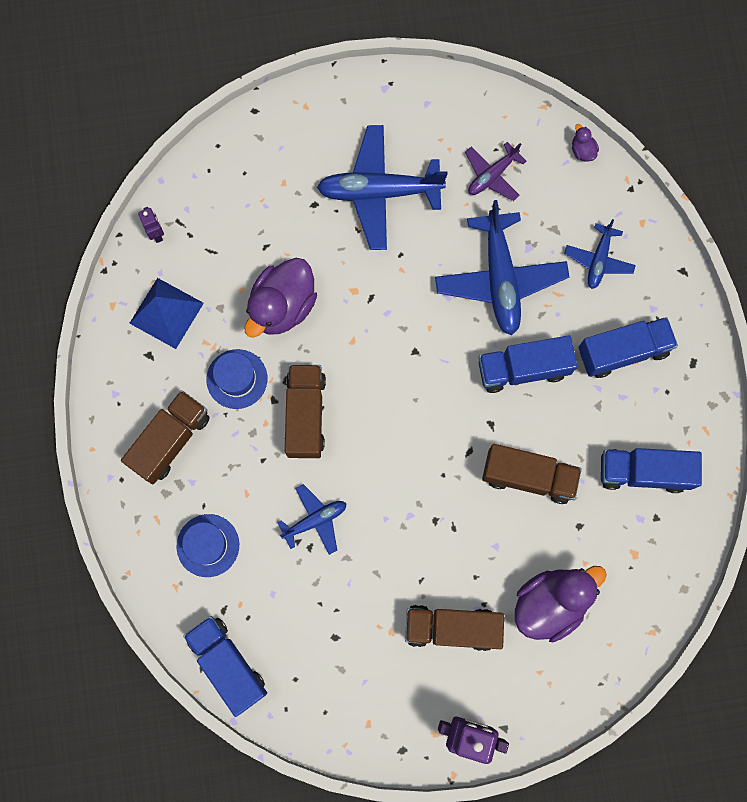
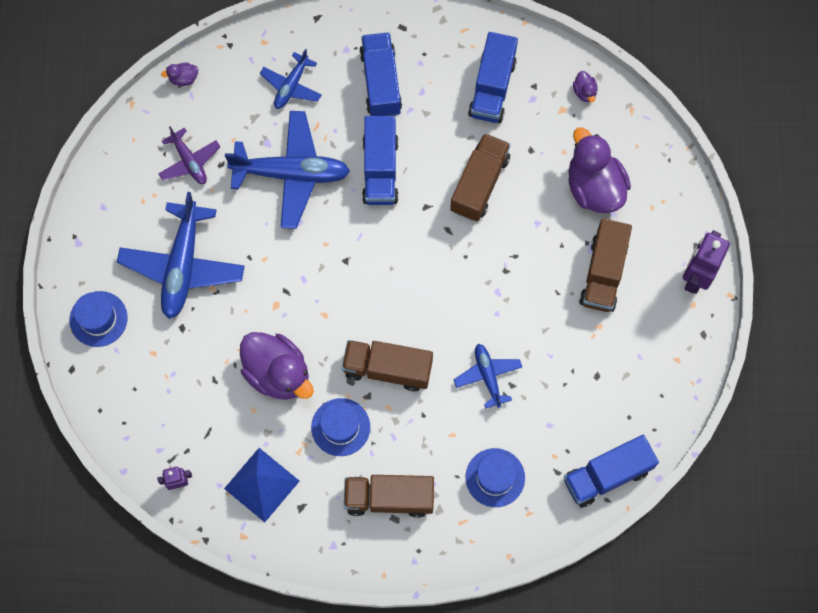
camera: 80 degrees left, 5 degrees down
brown truck [121,390,210,484] -> brown truck turned 45 degrees counterclockwise [344,475,434,518]
blue plane [565,219,636,289] -> blue plane turned 90 degrees clockwise [260,49,321,109]
none -> blue hat [69,291,128,347]
none -> purple duck [573,71,598,102]

